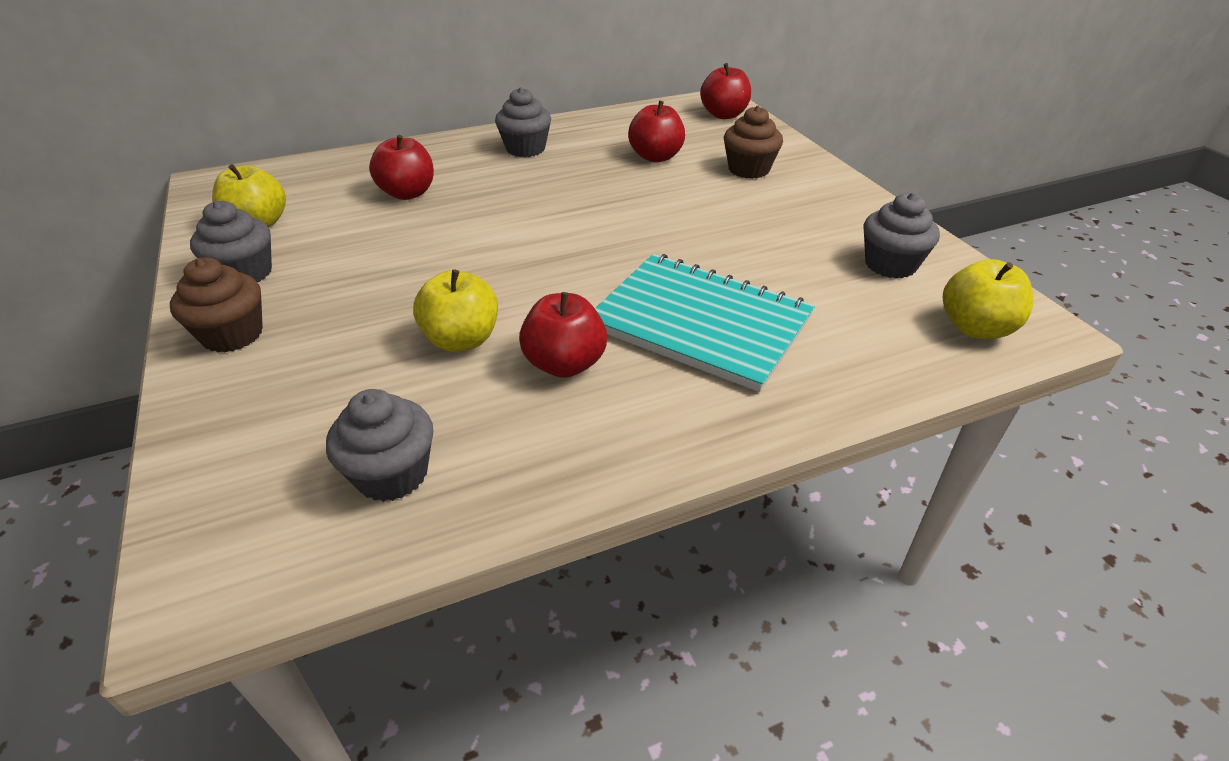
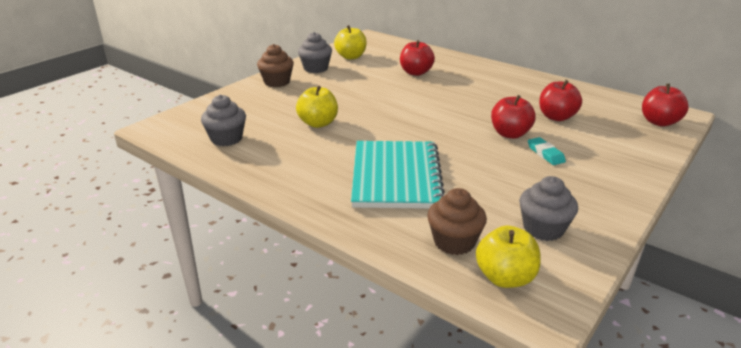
camera: 60 degrees right, 10 degrees down
grey cupcake [495,87,551,157] -> none
red apple [519,292,607,378] -> red apple moved to [491,95,536,139]
brown cupcake [724,106,783,179] -> brown cupcake moved to [427,188,487,255]
none -> turquoise eraser [528,137,566,165]

